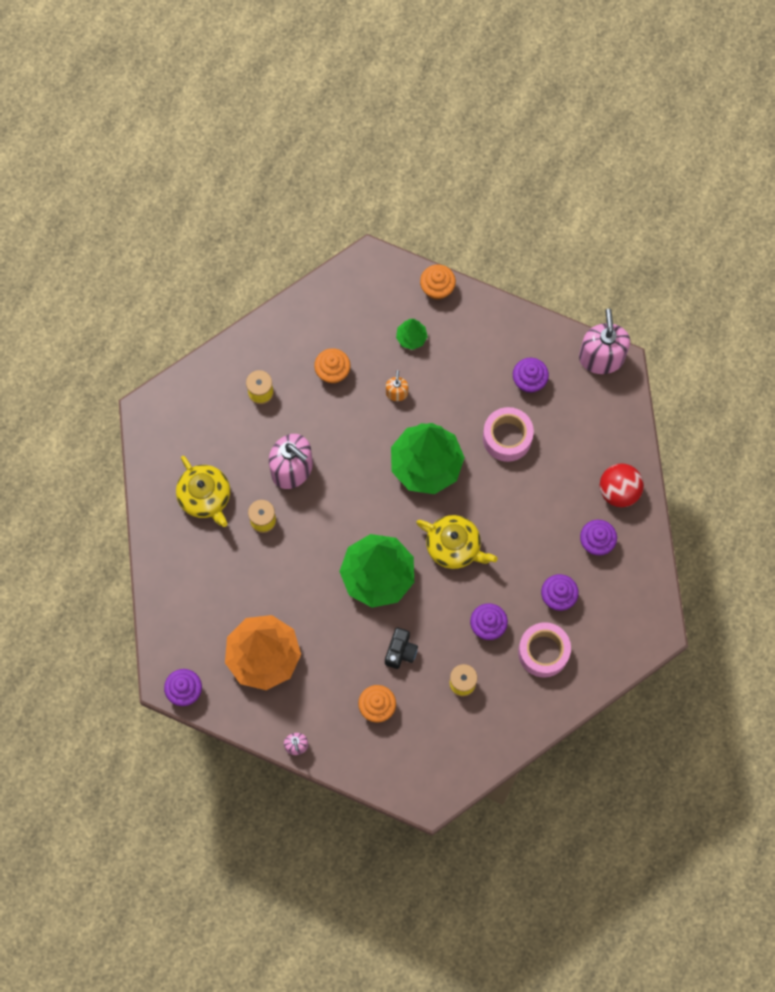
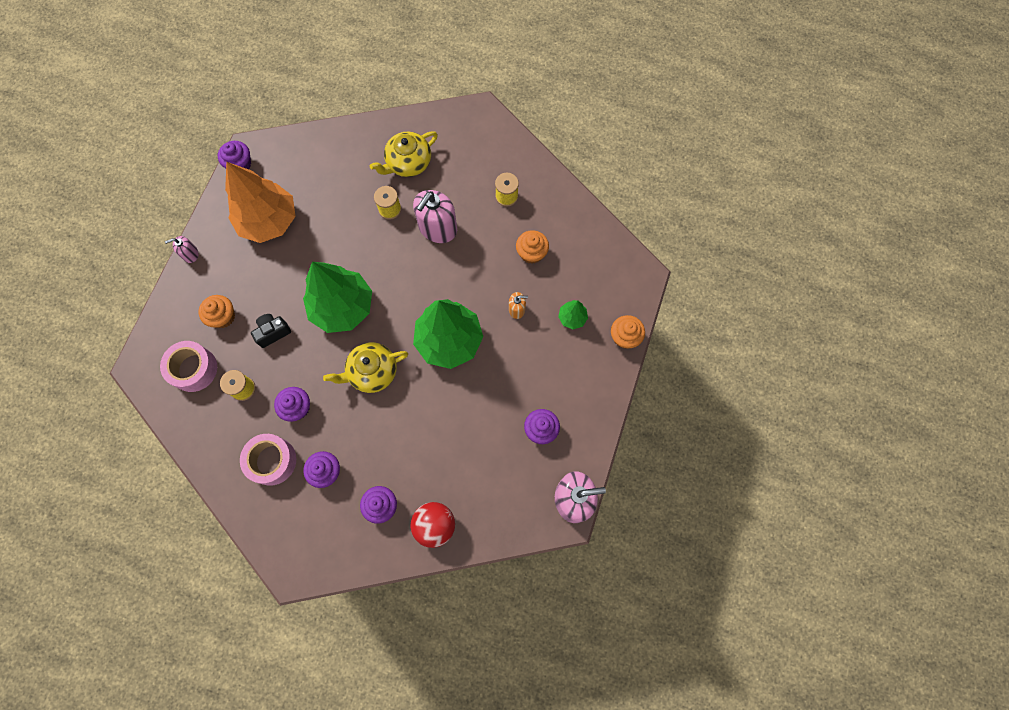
camera: 85 degrees right, 0 degrees up
black camera [385,627,418,669] -> black camera turned 135 degrees clockwise [251,314,291,348]
yellow teapot [416,515,497,569] -> yellow teapot turned 45 degrees clockwise [323,342,408,393]
pink tape [483,407,534,462] -> pink tape moved to [160,341,217,392]

